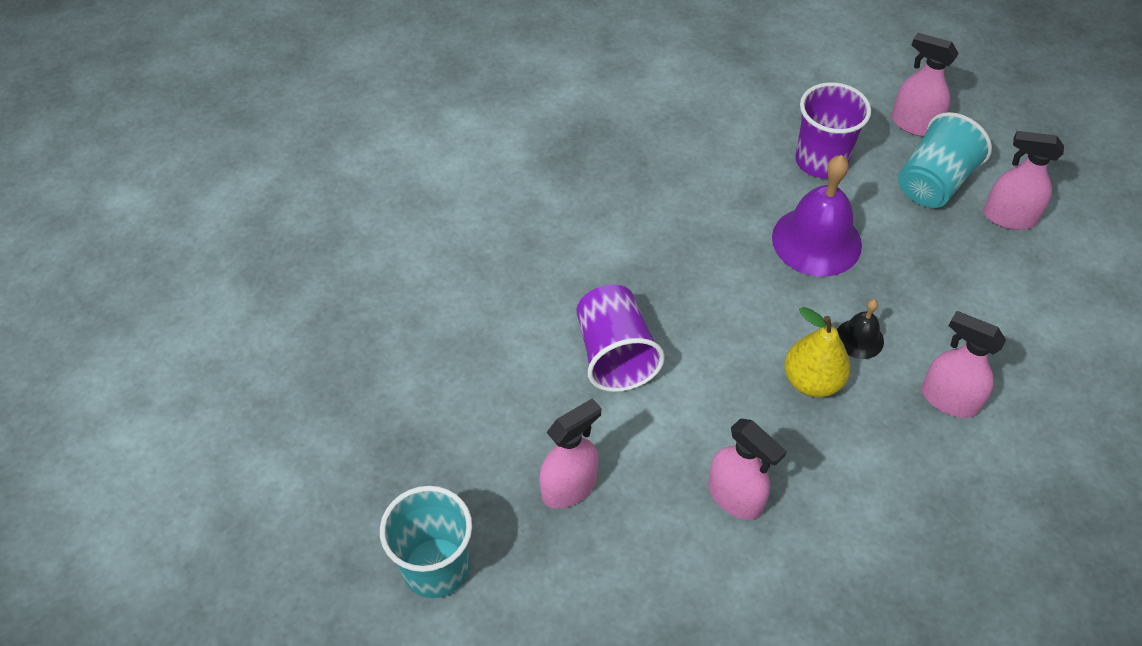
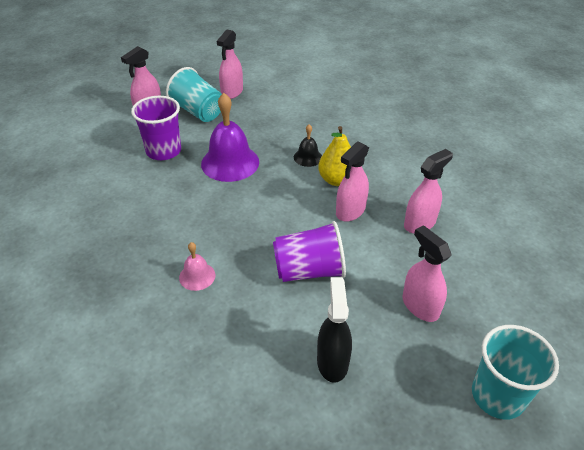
camera: 85 degrees left, 10 degrees down
pink spray bottle [921,311,1006,418] -> pink spray bottle moved to [336,142,369,222]
none -> pink bell [179,242,215,291]
none -> black spray bottle [317,277,352,383]

